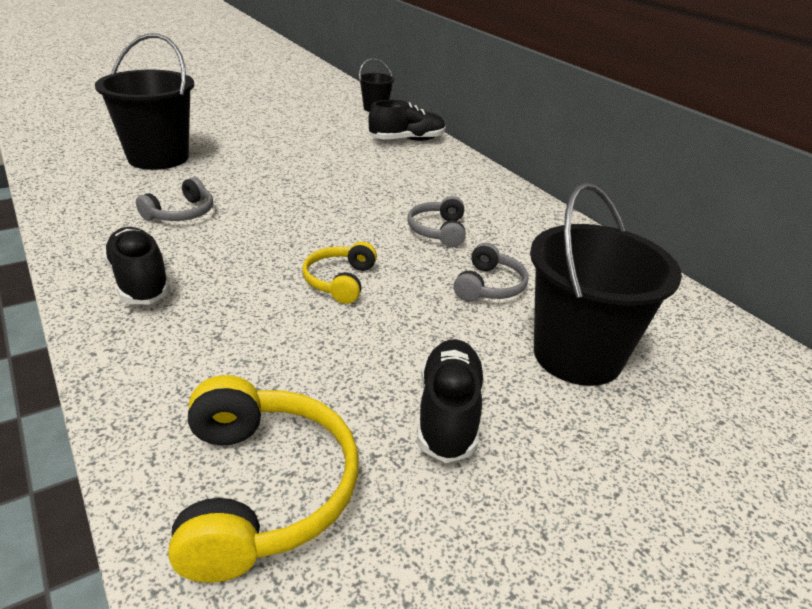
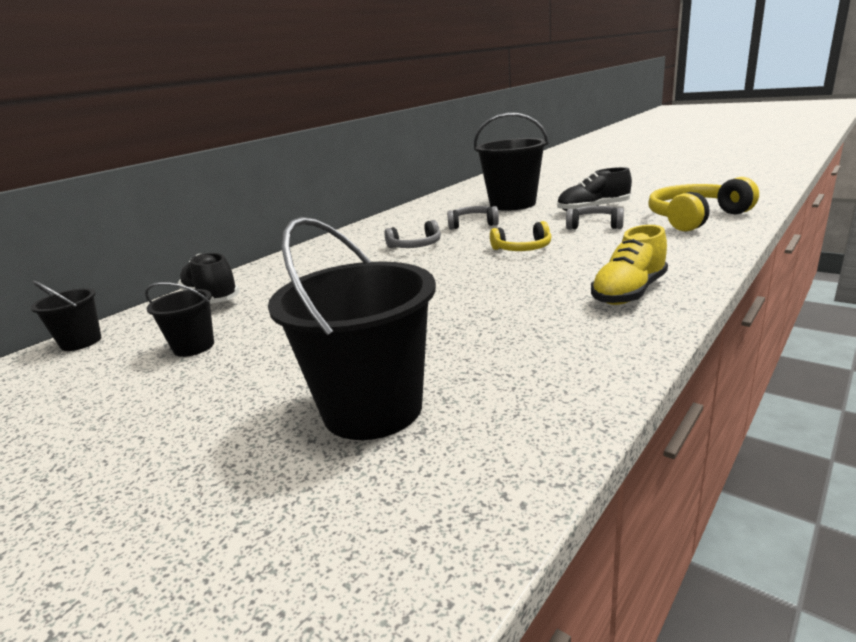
camera: 105 degrees left, 10 degrees down
black shoe [103,227,171,304] -> yellow shoe [591,225,668,305]
grey headphones [136,177,213,221] -> grey headphones moved to [566,206,624,229]
none -> black bucket [145,282,214,357]

